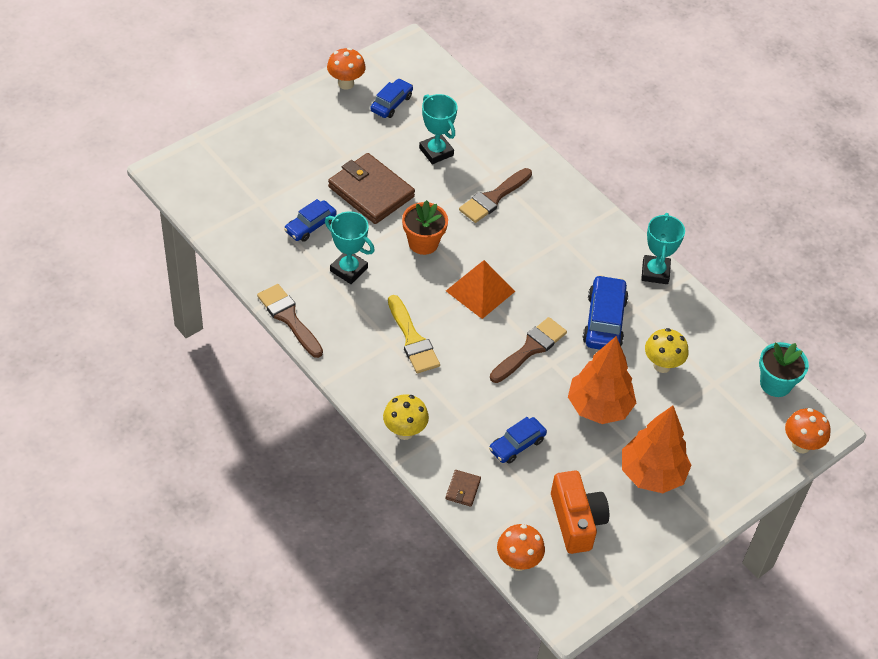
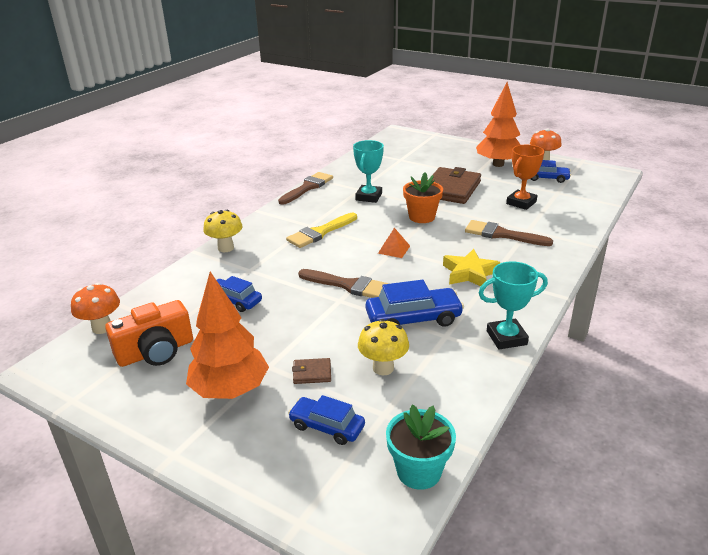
camera: 75 degrees right, 20 degrees down
blue car [284,199,337,242] -> blue car moved to [288,395,365,445]
turquoise trophy [419,94,458,164] -> orange trophy [506,145,545,210]
orange pyramid [446,260,515,319] -> orange pyramid [378,228,410,258], size x0.56
brown wallet [446,470,481,507] -> brown wallet moved to [292,358,331,384]
orange tree [568,336,636,424] -> orange tree moved to [476,82,520,167]
orange mushroom [785,408,831,453] -> none
none -> yellow star [443,249,500,289]

